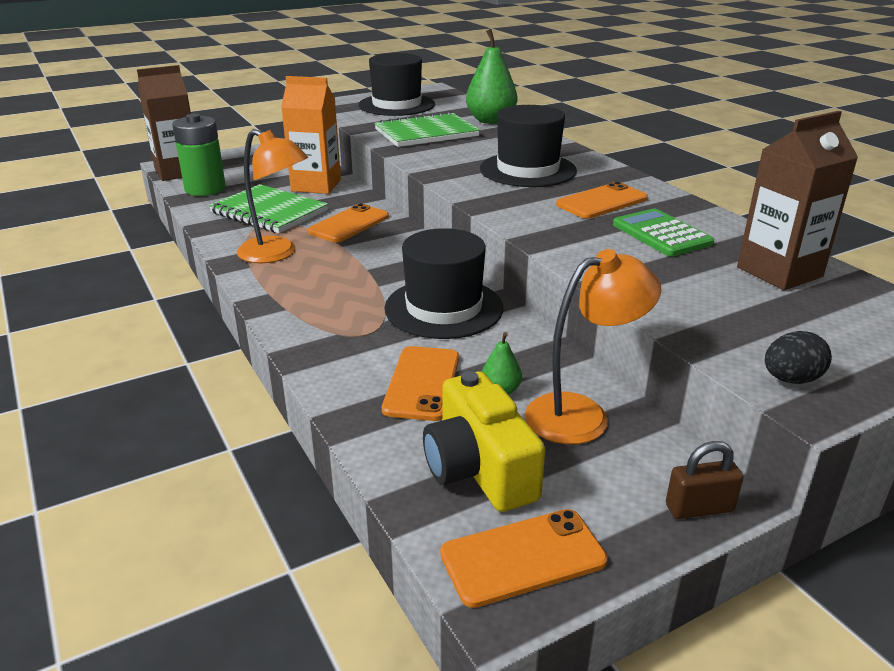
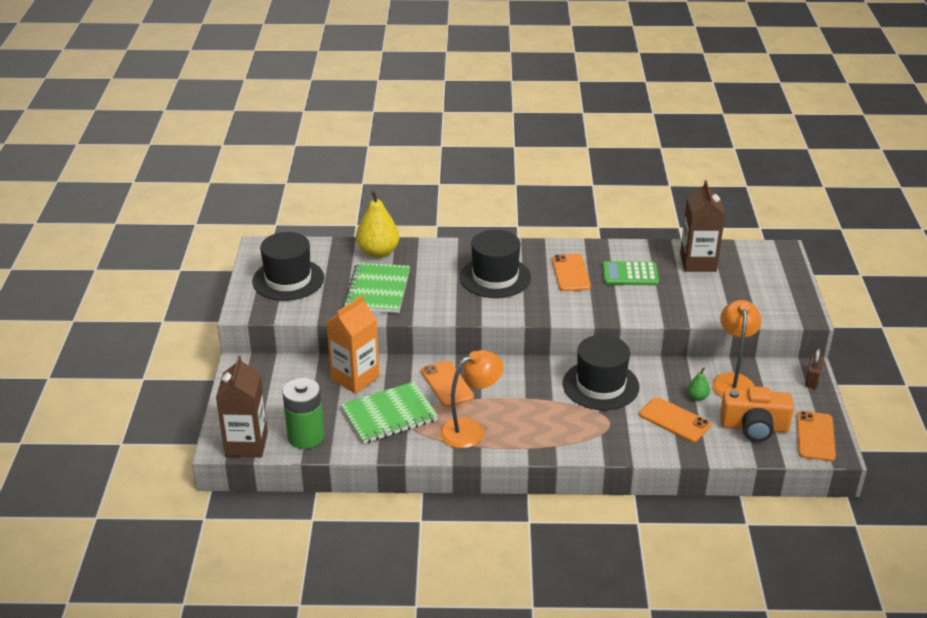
camera: 60 degrees left, 5 degrees up
yellow camera [423,371,545,512] -> orange camera [720,386,794,442]
green pear [466,29,517,124] -> yellow pear [356,189,400,258]
black egg [765,331,832,384] -> none

